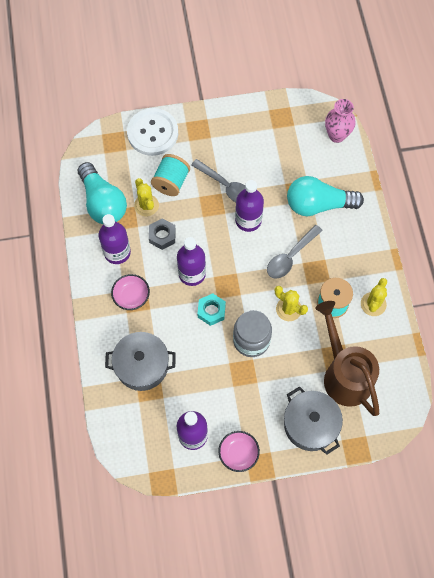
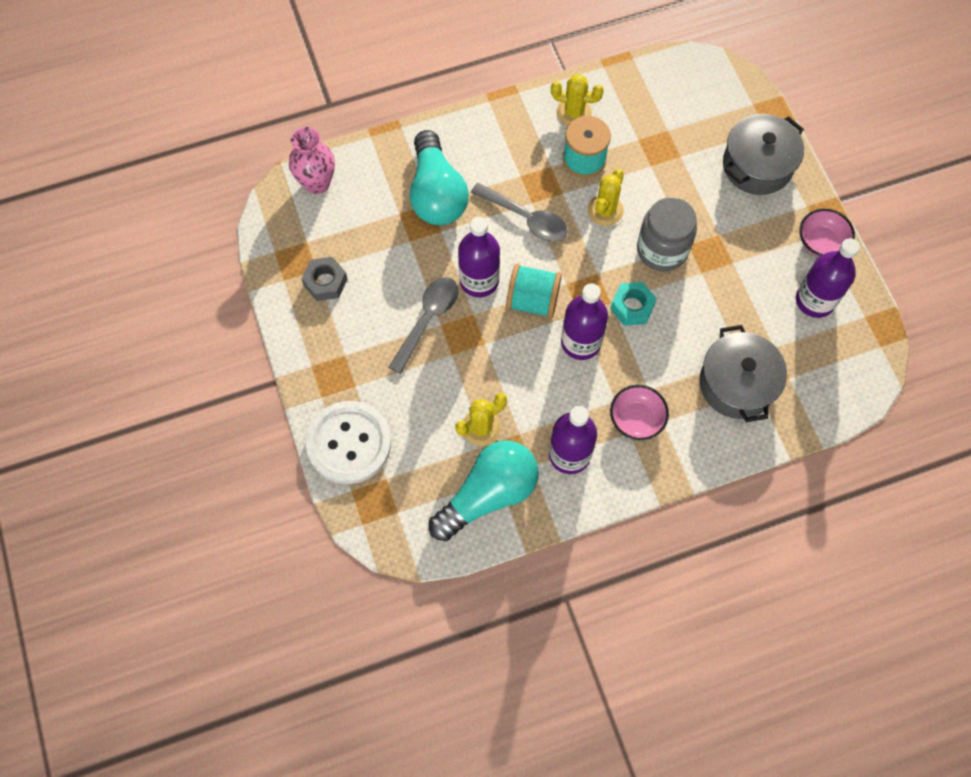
camera: 100 degrees left, 0 degrees up
grey nut [149,218,176,250] -> grey nut moved to [301,257,347,301]
turquoise spool [151,154,190,196] -> turquoise spool moved to [506,264,562,319]
brown watering can [316,301,379,416] -> none

